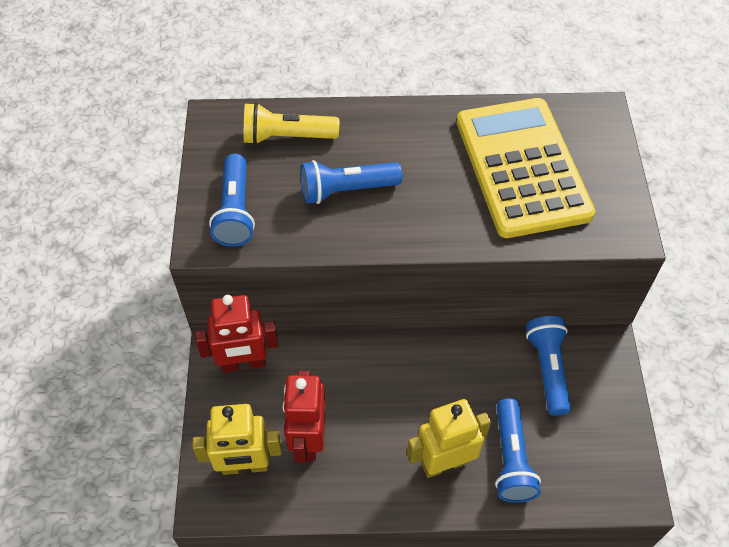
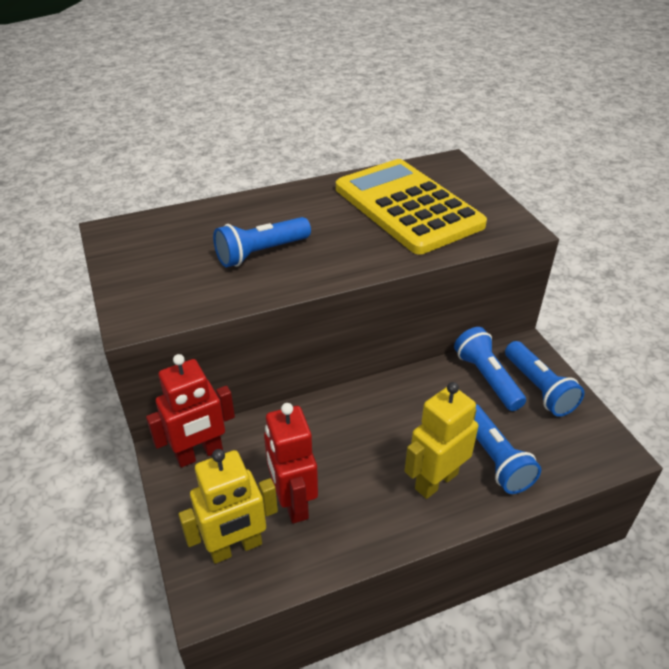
camera: 20 degrees left, 15 degrees down
blue flashlight [209,154,255,247] -> blue flashlight moved to [505,341,585,417]
yellow flashlight [244,103,339,145] -> none

